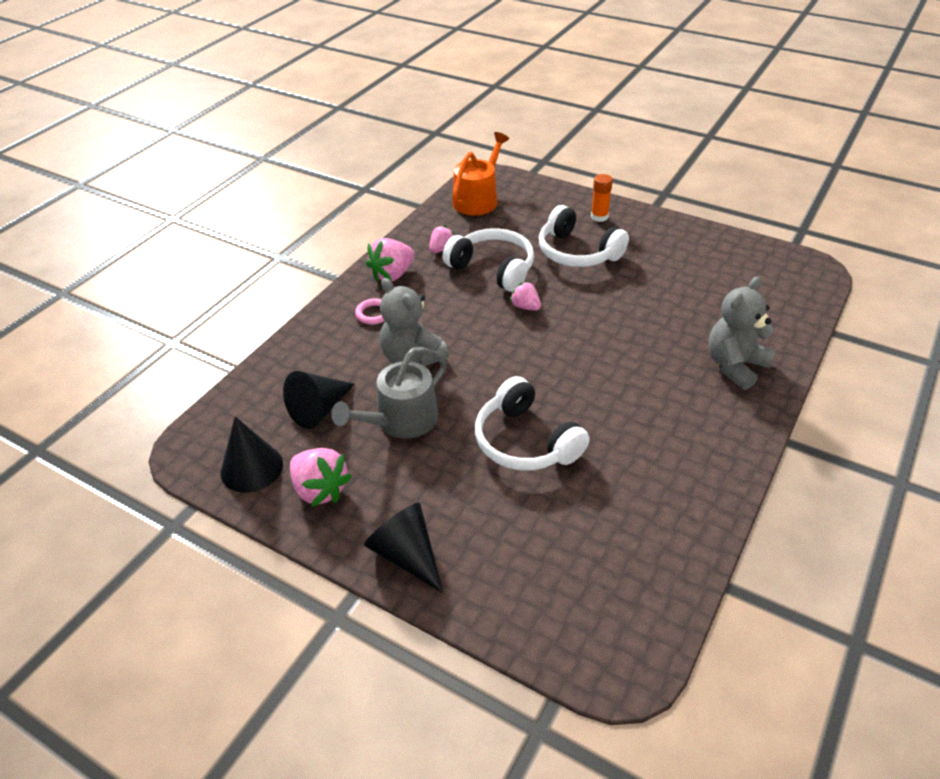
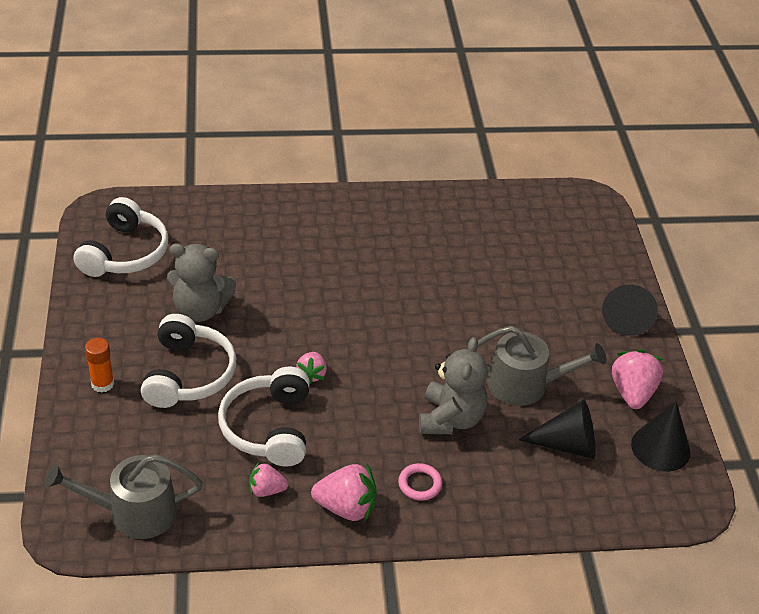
camera: 130 degrees left, 0 degrees up
orange watering can [452,132,509,215] -> grey watering can [44,454,203,539]
white headphones [475,376,590,470] -> white headphones moved to [74,197,168,277]
grey teddy bear [709,276,776,390] -> grey teddy bear moved to [167,244,236,322]

